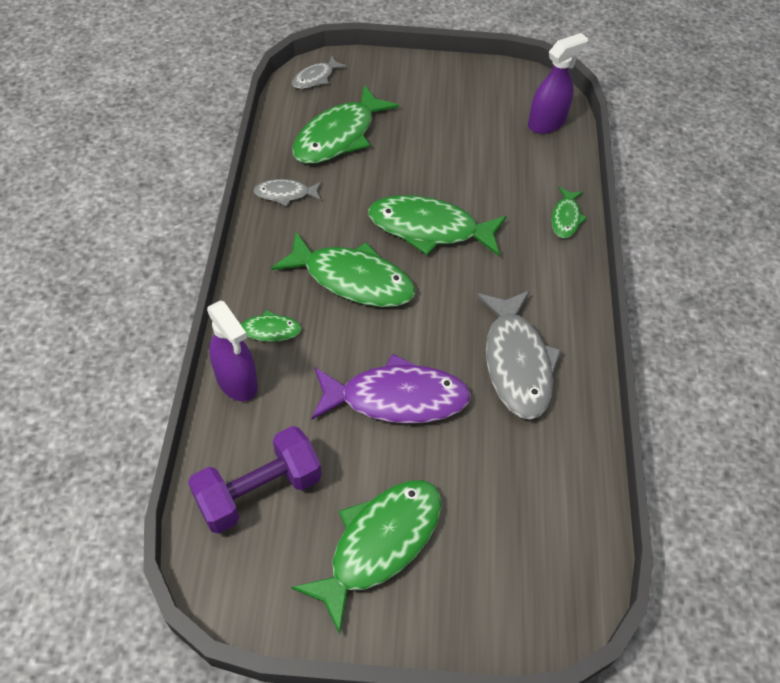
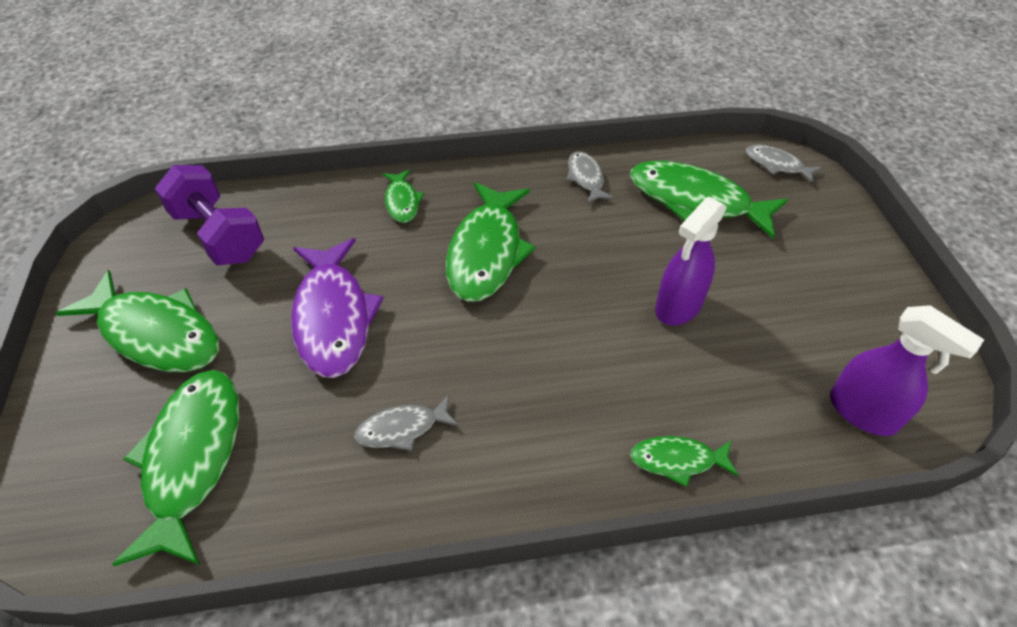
camera: 80 degrees right, 5 degrees down
purple spray bottle [207,301,258,401] -> purple spray bottle moved to [655,197,727,325]
green fish [368,195,507,256] -> green fish moved to [112,370,239,566]
grey fish [477,290,561,420] -> grey fish [354,395,459,451], size x0.50

